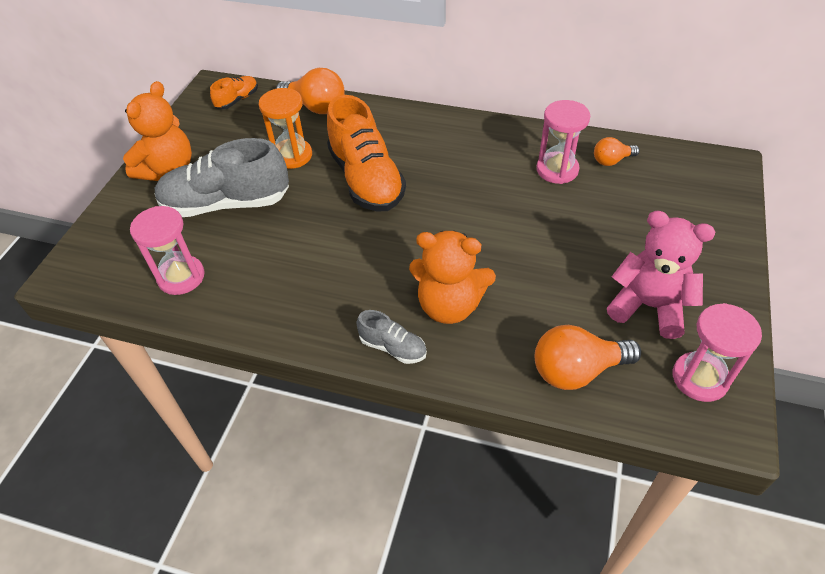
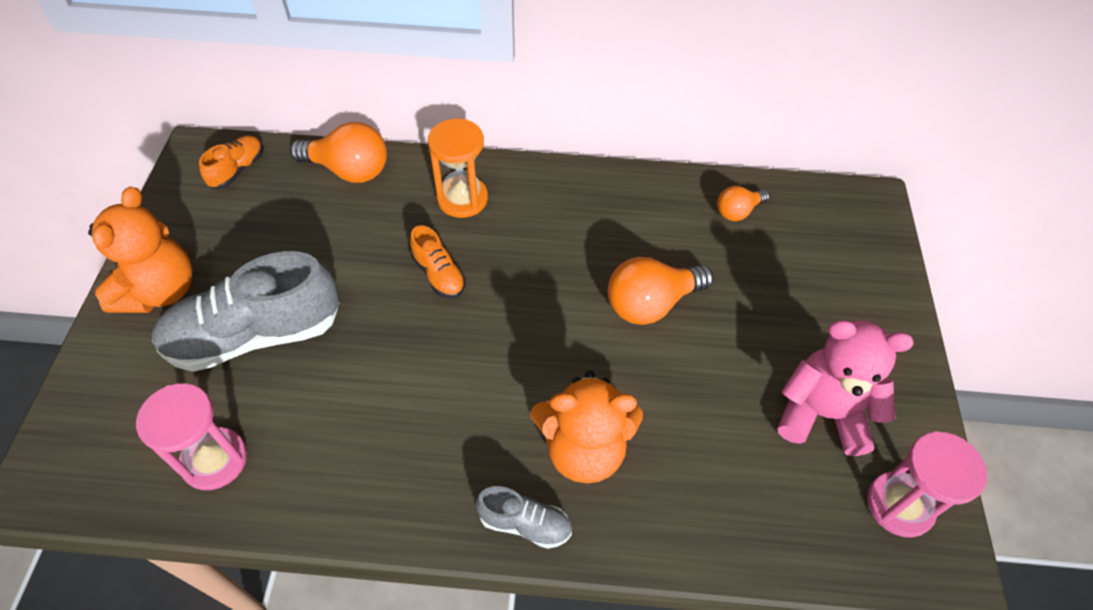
camera: 15 degrees left, 5 degrees up
orange hourglass [259,88,312,169] -> orange hourglass moved to [428,119,488,218]
orange shoe [327,95,406,211] -> orange shoe [410,225,466,298], size x0.47
orange light bulb [535,325,641,390] -> orange light bulb moved to [608,257,713,325]
pink hourglass [537,100,590,184] -> none

